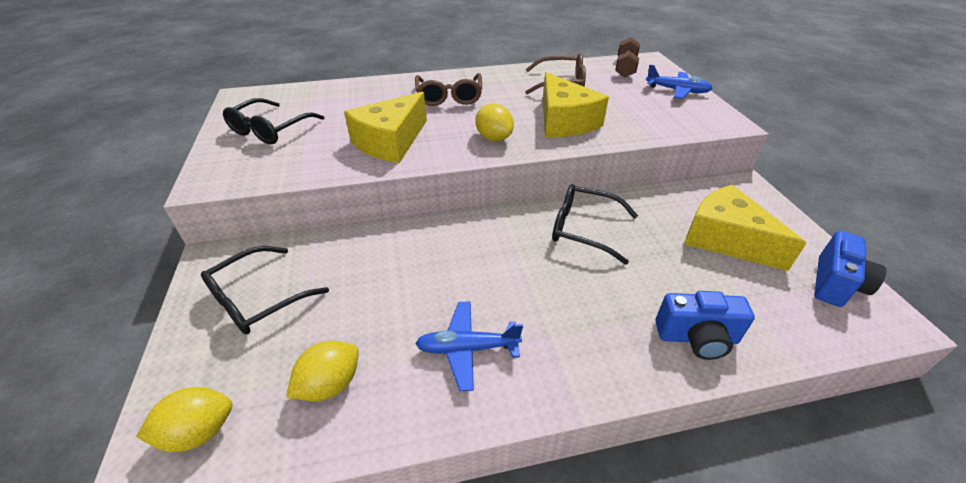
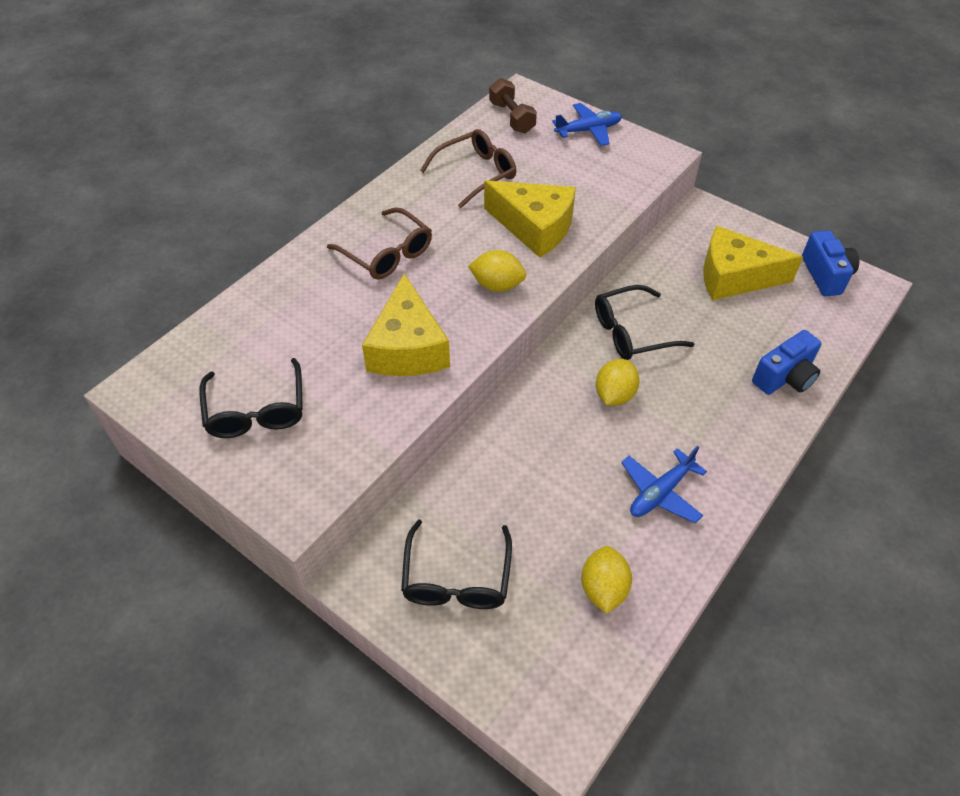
camera: 40 degrees left, 10 degrees up
yellow lemon [136,387,232,452] -> yellow lemon moved to [596,359,639,406]

